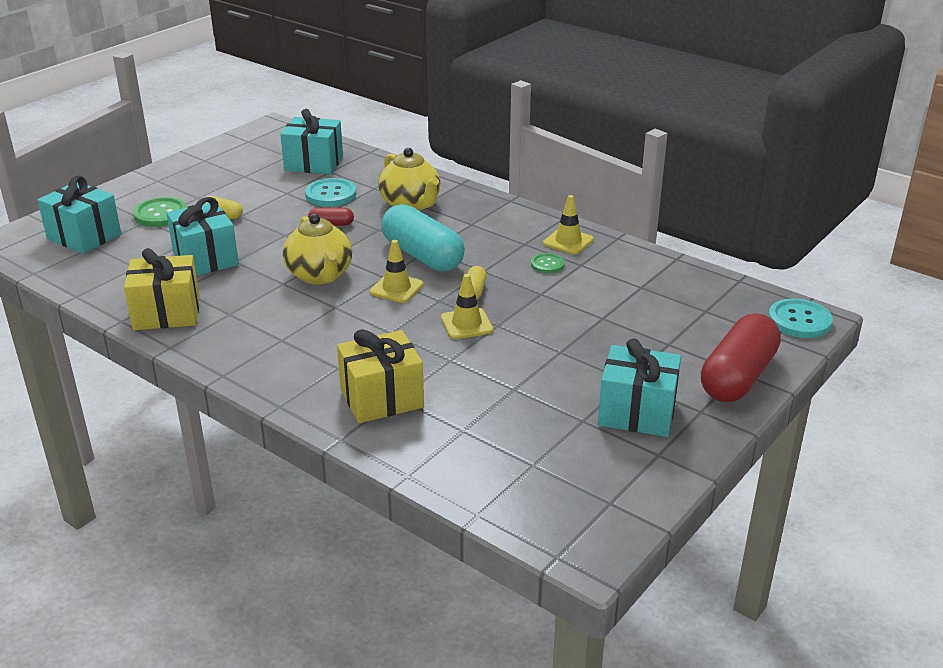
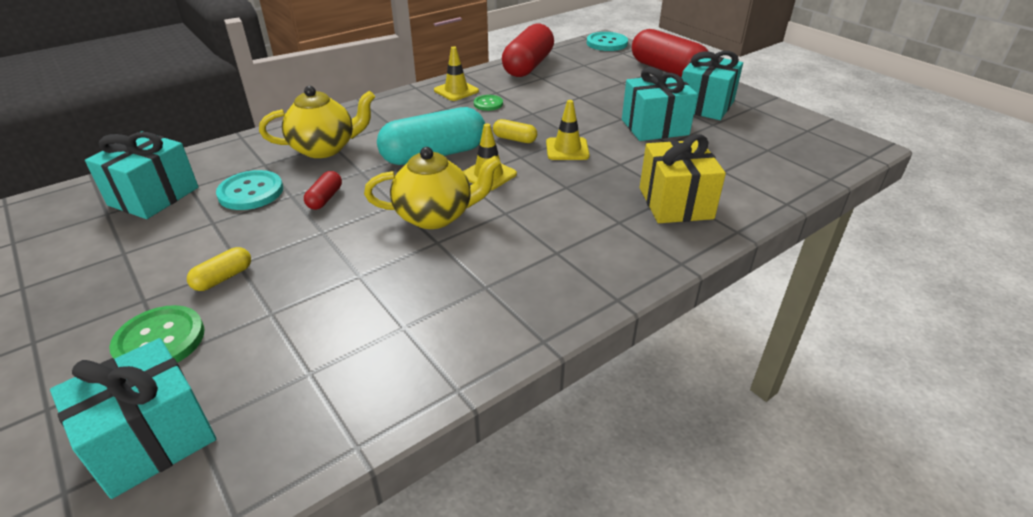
camera: 75 degrees left, 5 degrees up
yellow gift [124,248,200,330] -> none
turquoise gift [166,197,239,276] -> turquoise gift moved to [622,67,698,141]
none -> red capsule [502,23,554,77]

